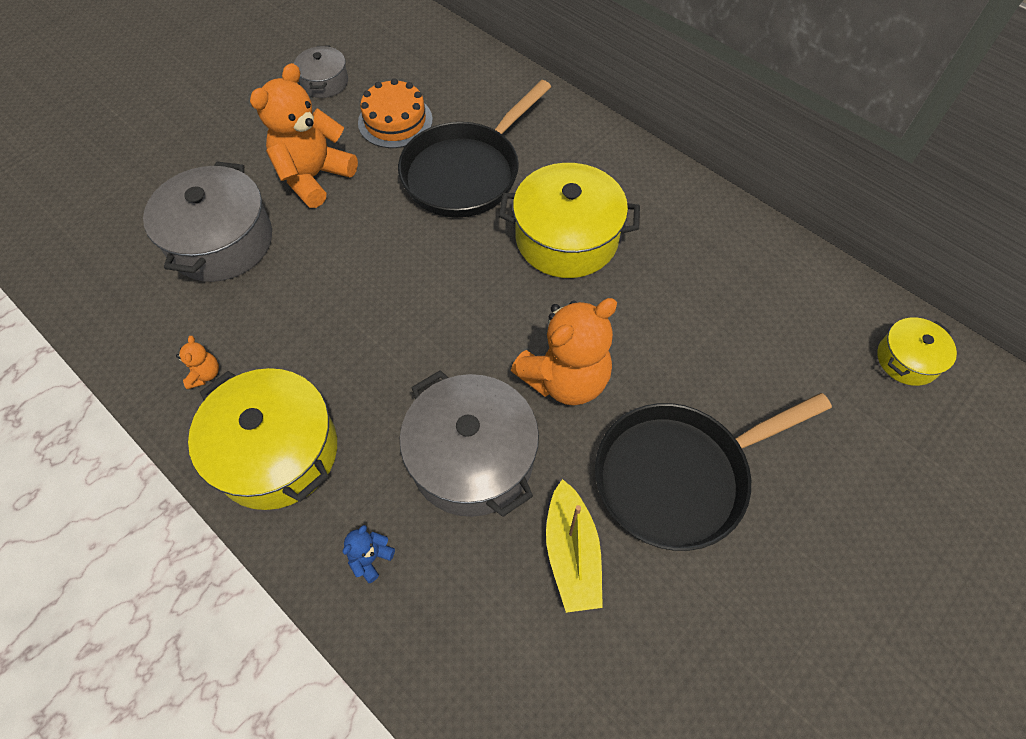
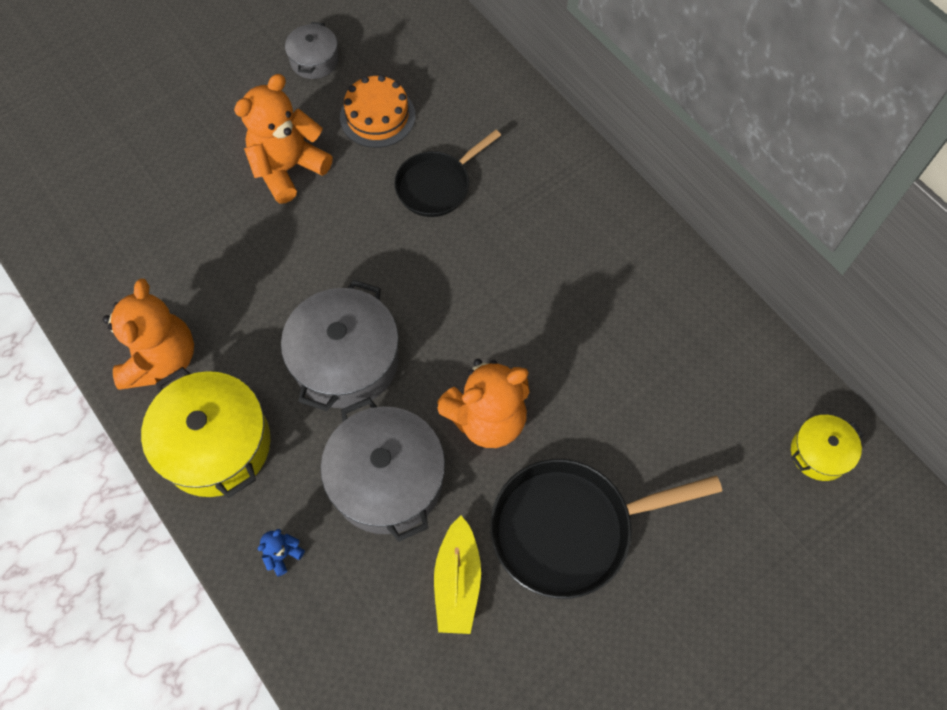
camera: 10 degrees right, 5 degrees up
grey pot [143,161,272,282] -> grey pot moved to [281,280,399,411]
orange teddy bear [176,336,219,389] -> orange teddy bear [103,279,194,390], size x2.42
black pan [398,80,551,217] -> black pan [394,130,501,217], size x0.63
yellow pot [499,163,640,278] -> none

